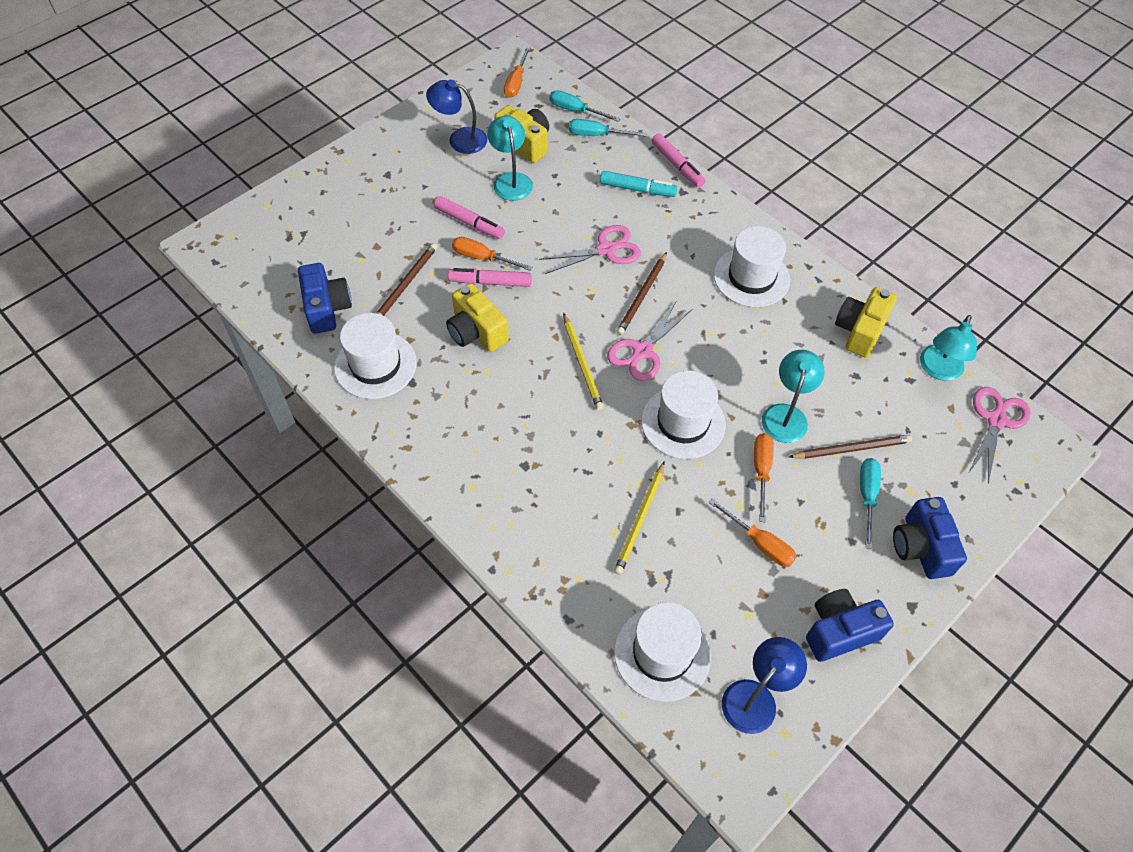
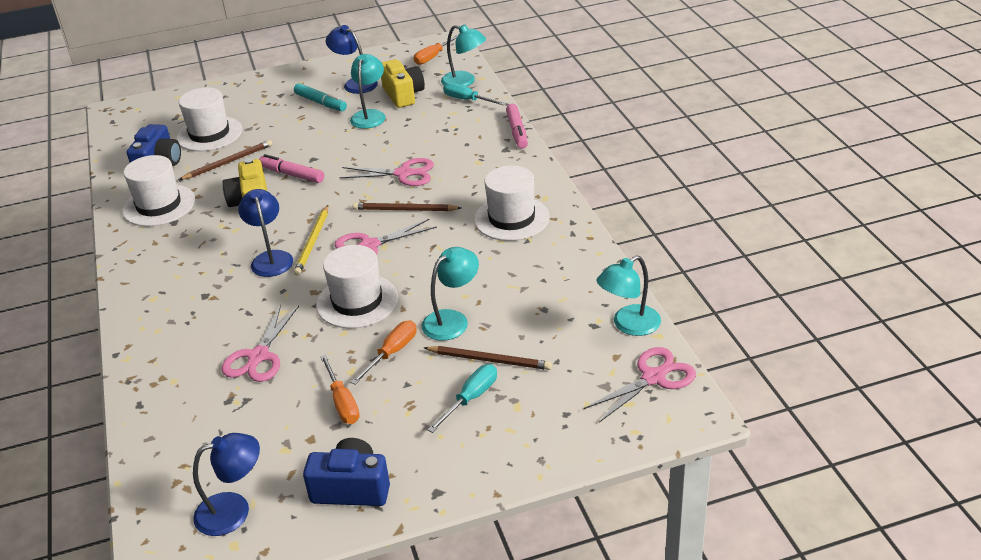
camera: 30 degrees right, 20 degrees down
pink marker [434,196,505,239] -> none
orange screwdriver [452,237,532,271] -> none
turquoise screwdriver [550,90,620,122] -> turquoise lamp [441,25,486,87]
turquoise marker [600,171,677,197] -> turquoise marker moved to [294,83,347,111]
yellow pencil [614,461,665,575] -> pink scissors [222,305,299,382]
white hat [614,602,711,702] -> white hat moved to [176,87,242,151]
brown pencil [616,252,667,335] -> brown pencil turned 45 degrees clockwise [353,202,461,211]
yellow camera [835,287,897,358] -> none
blue camera [893,497,967,579] -> none
none -> blue lamp [238,189,293,277]

